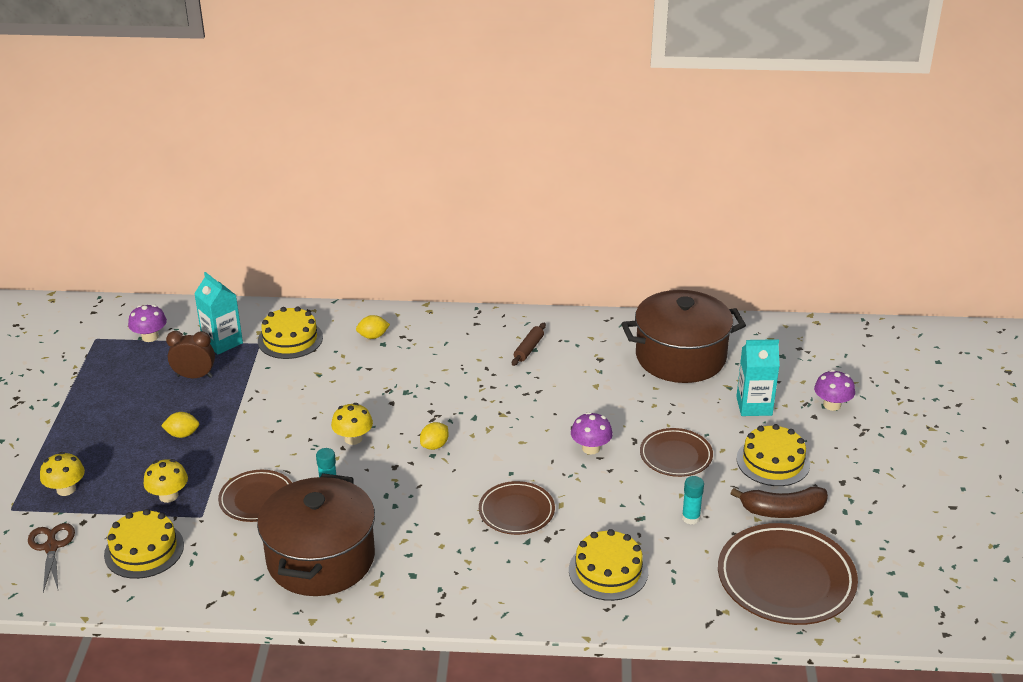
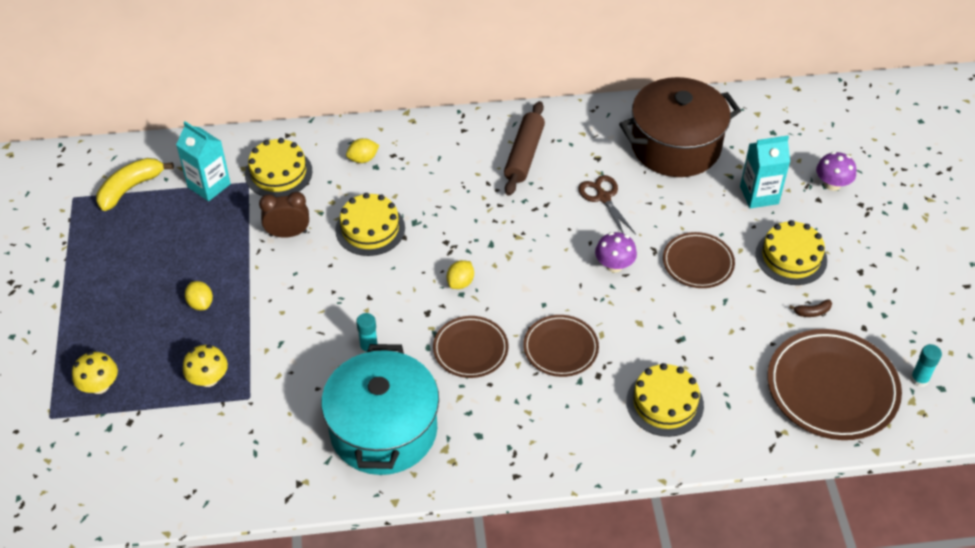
camera: 10 degrees left, 15 degrees up
brown scissors [28,523,75,592] -> brown scissors moved to [578,175,636,234]
yellow cake [104,509,184,579] -> yellow cake moved to [335,193,405,256]
purple mushroom [128,304,167,342] -> yellow banana [96,158,174,211]
yellow lemon [161,412,199,438] -> yellow lemon turned 75 degrees clockwise [185,281,213,310]
brown clock [166,331,215,378] -> brown clock moved to [259,192,309,238]
brown plate [218,470,292,522] -> brown plate moved to [433,316,508,378]
brown pot [257,473,375,596] -> turquoise pot [321,344,439,475]
yellow mushroom [331,403,373,445] -> none
brown rolling pin [512,323,546,366] -> brown rolling pin [504,101,545,196], size x1.69
turquoise glue stick [682,476,704,525] -> turquoise glue stick moved to [910,344,942,388]
brown banana [730,486,828,518] -> brown banana [789,300,832,317], size x0.47

